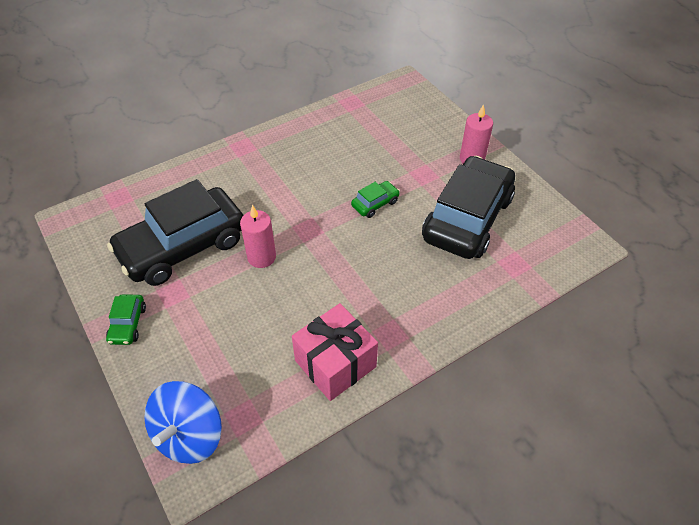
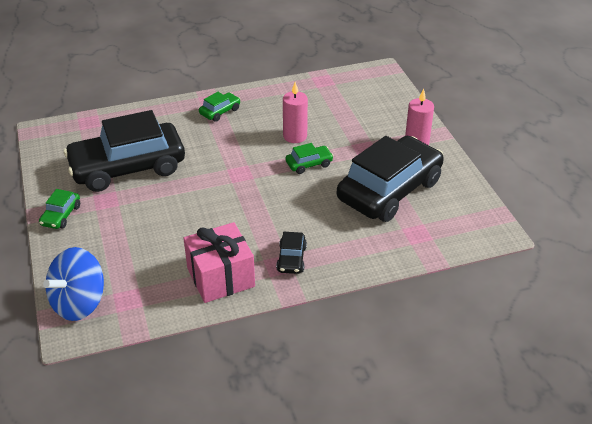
camera: 15 degrees right, 10 degrees down
pink candle [240,205,276,268] -> pink candle moved to [283,82,308,143]
none -> green car [199,92,240,122]
none -> black car [276,232,307,274]

